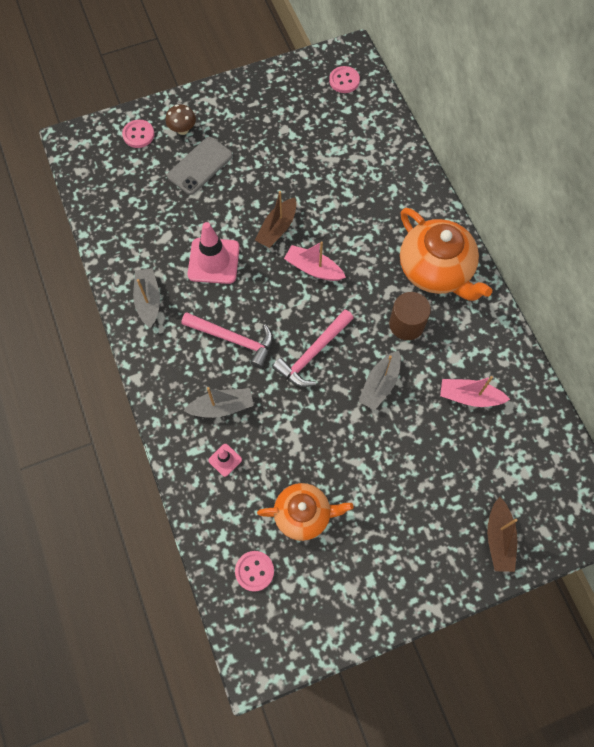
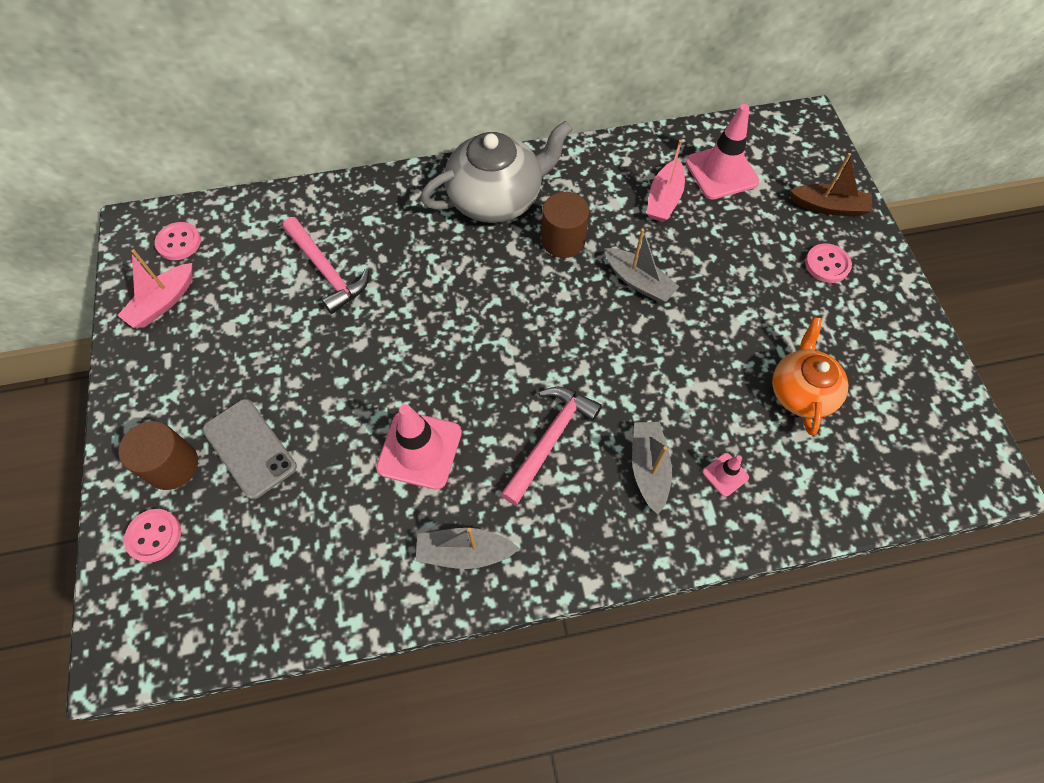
camera: 80 degrees left, 5 degrees down
brown mushroom [166,104,196,135] -> brown cylinder [118,421,198,490]
pink button [235,551,274,592] -> pink button moved to [805,244,852,283]
brown boat [255,191,296,248] -> none
pink hammer [272,309,354,387] -> pink hammer moved to [283,217,369,314]
pink boat [284,241,346,281] -> pink boat moved to [117,249,192,328]
orange teapot [400,208,492,301] -> grey teapot [421,121,573,223]
none -> pink traffic cone [685,104,759,200]

